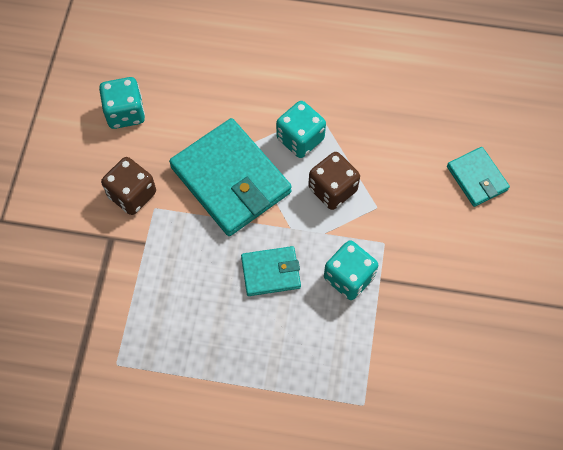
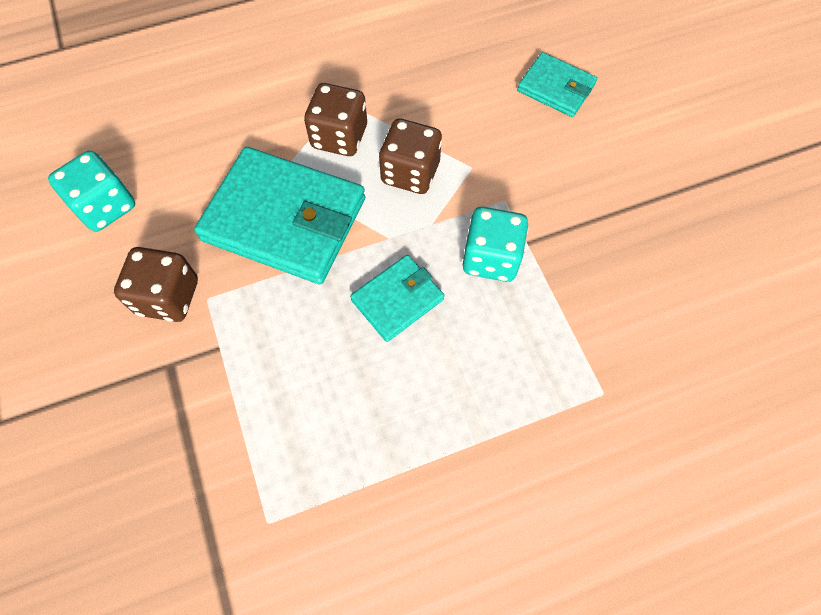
camera: 30 degrees left, 0 degrees up
turquoise dice [276,101,326,158] -> brown dice [304,83,367,156]

